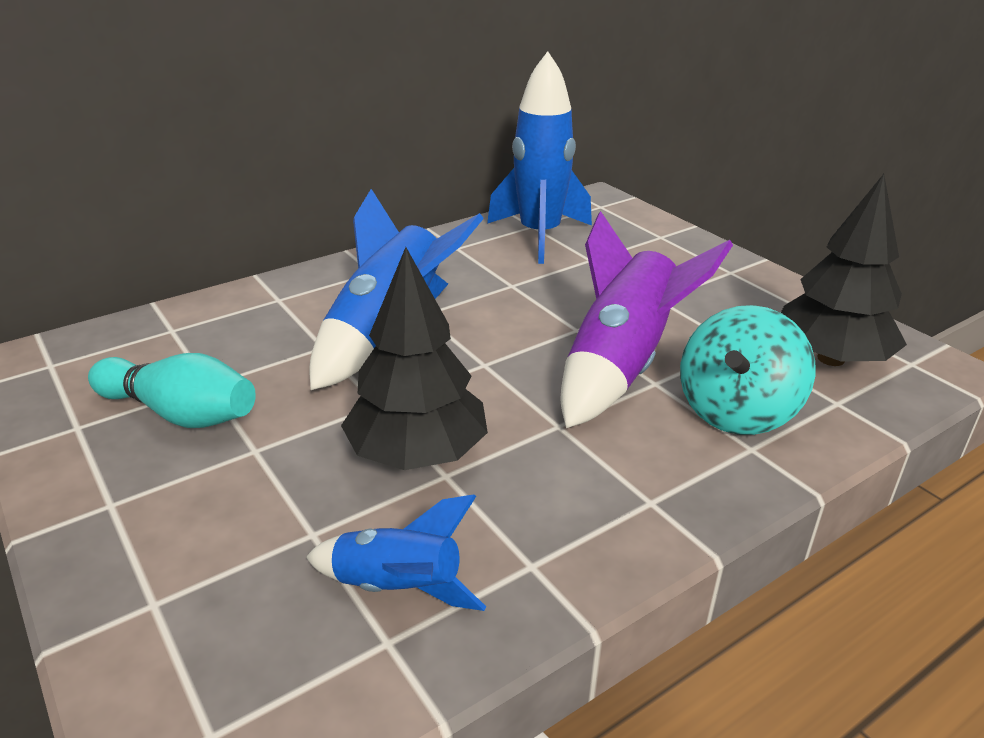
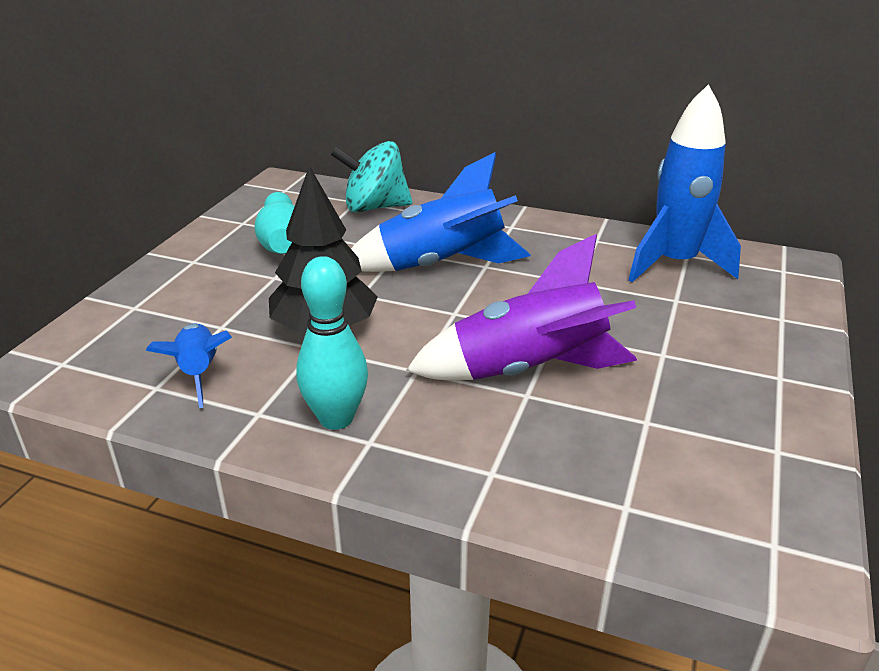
camera: 55 degrees right, 0 degrees up
turquoise spinning top [680,305,816,435] -> turquoise spinning top moved to [330,141,412,213]
black tree [781,174,907,366] -> none
none -> turquoise bowling pin [296,256,368,430]

